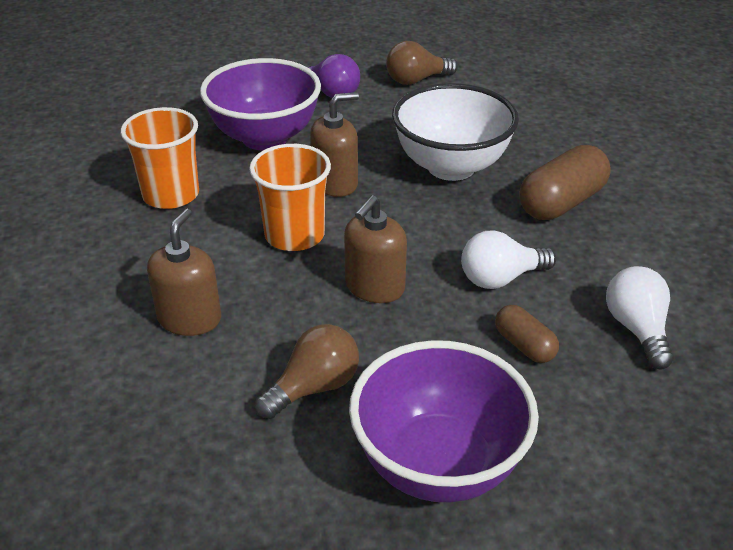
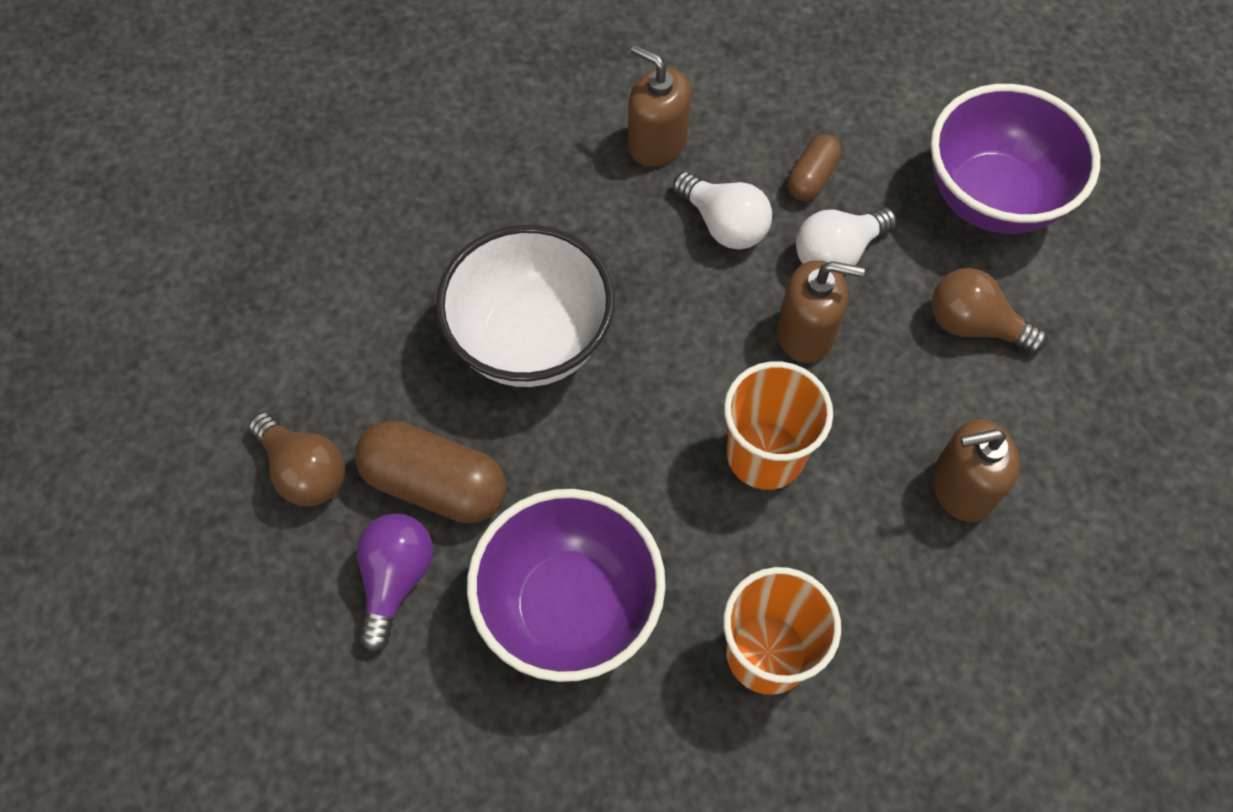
camera: 115 degrees left, 25 degrees up
brown soap dispenser [310,92,359,197] -> brown soap dispenser moved to [628,45,691,167]
brown capsule [519,145,611,220] -> brown capsule moved to [355,421,506,524]
white light bulb [606,266,674,370] -> white light bulb moved to [796,207,897,274]

